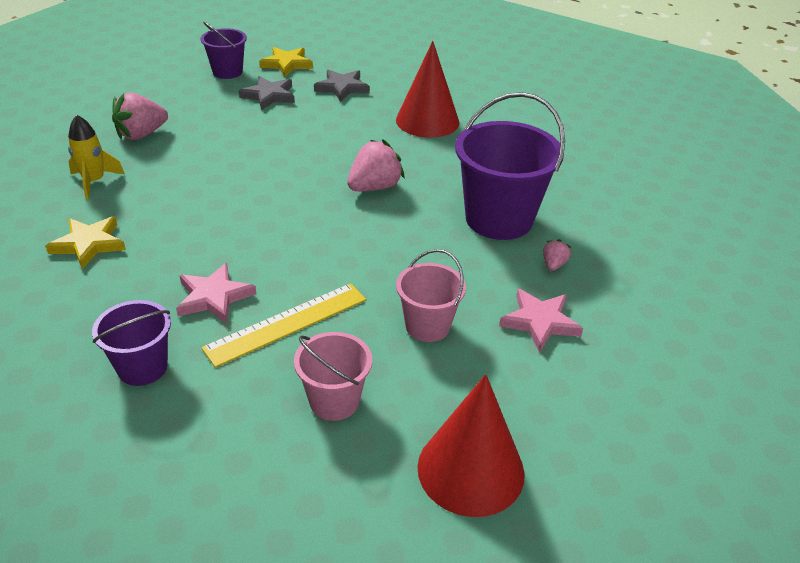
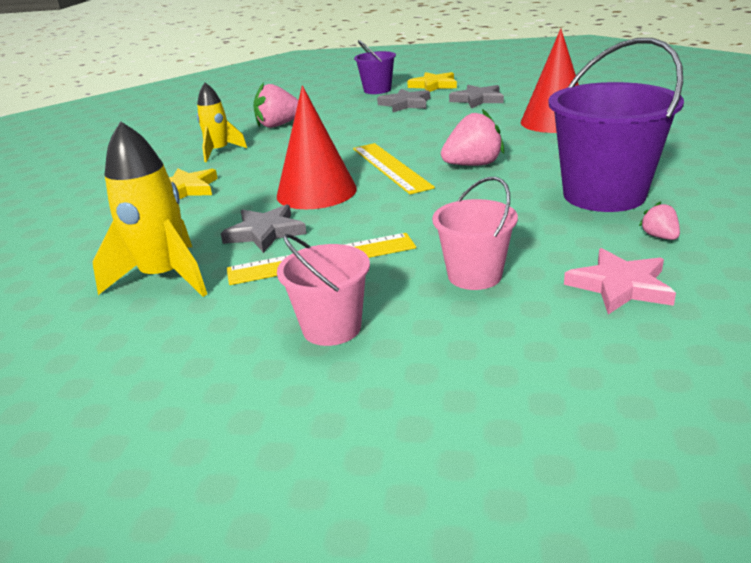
camera: 25 degrees right, 10 degrees down
purple bucket [92,300,171,386] -> yellow rocket [93,121,207,297]
pink star [176,263,256,324] -> grey star [220,204,307,253]
red cone [417,374,525,517] -> red cone moved to [277,86,357,209]
pink strawberry [543,239,571,271] -> pink strawberry turned 60 degrees counterclockwise [639,201,680,240]
none -> yellow ruler [353,143,435,194]

